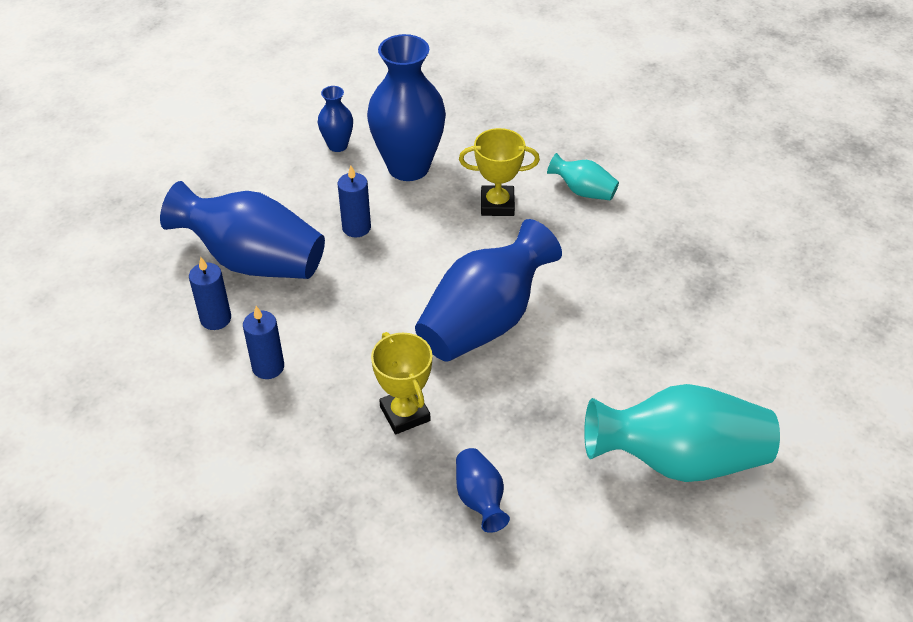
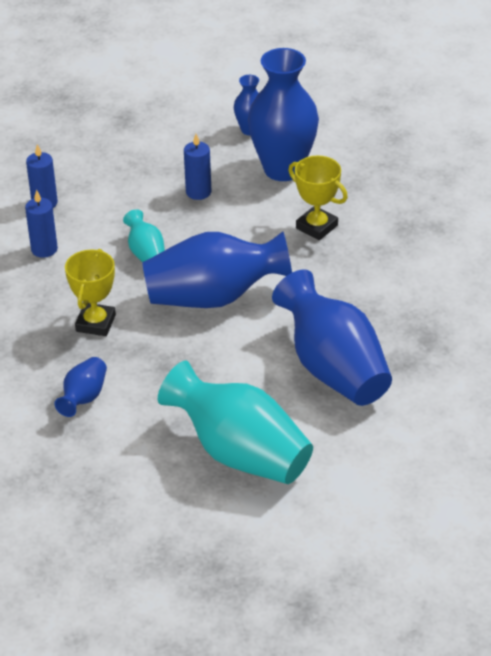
camera: 40 degrees right, 5 degrees down
blue vase [160,181,325,279] -> blue vase moved to [272,270,392,406]
turquoise vase [547,153,619,201] -> turquoise vase moved to [123,209,165,262]

